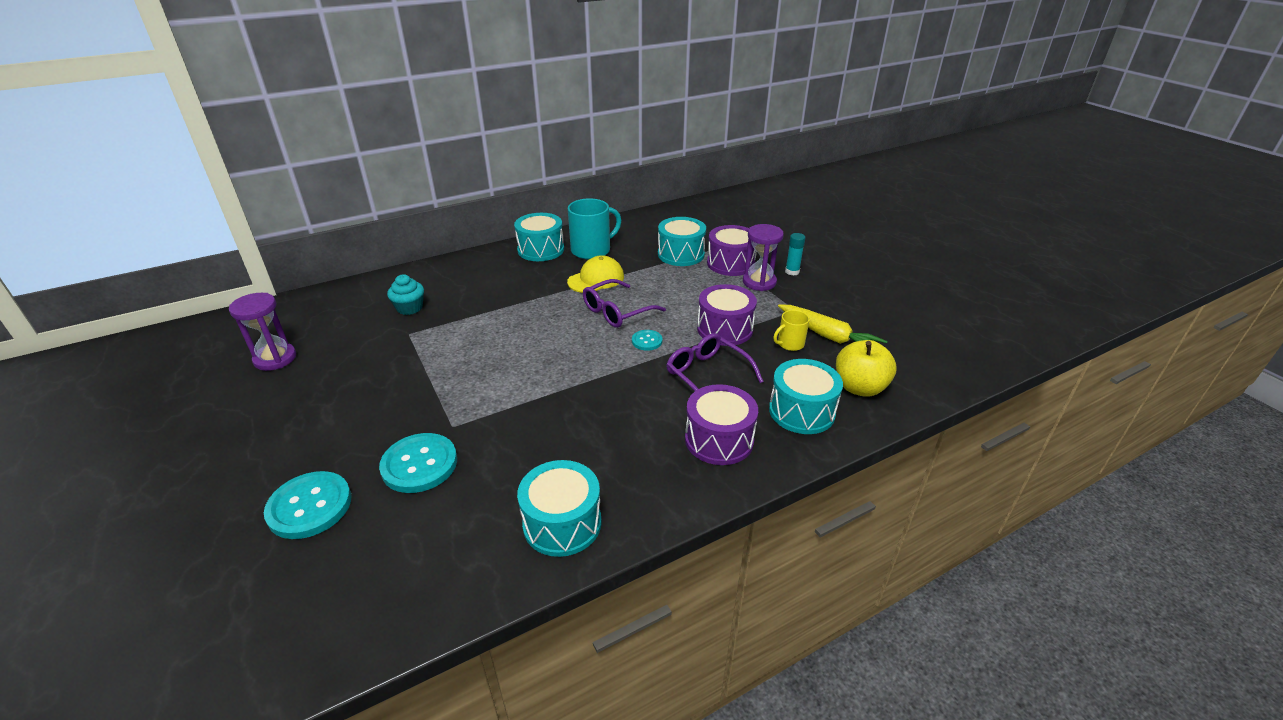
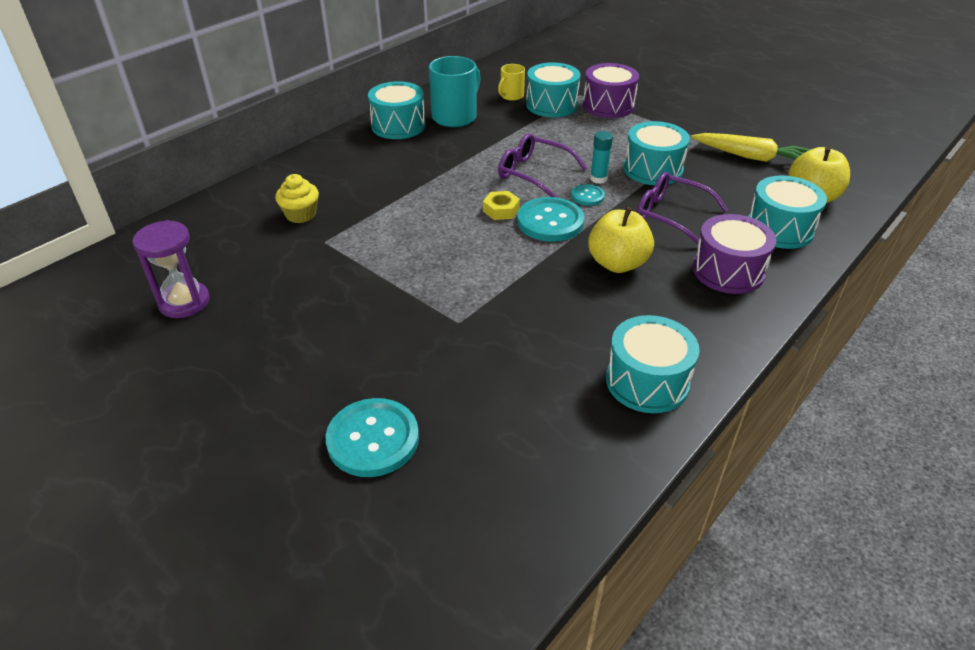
camera: 20 degrees left, 5 degrees up
turquoise button [379,433,457,493] -> turquoise button moved to [517,197,584,242]
turquoise cupcake [387,274,424,315] -> yellow cupcake [275,174,319,223]
yellow cap [567,255,624,293] -> none
purple glasses [583,279,666,328] -> purple glasses turned 90 degrees clockwise [498,133,587,198]
purple drum [697,284,757,346] -> turquoise drum [624,121,690,185]
purple hourglass [743,224,784,291] -> none
yellow mug [774,310,810,351] -> yellow mug moved to [498,64,525,101]
turquoise glue stick [785,233,805,275] -> turquoise glue stick moved to [590,131,613,184]
none -> yellow nut [483,191,520,220]
none -> yellow apple [588,207,654,273]

